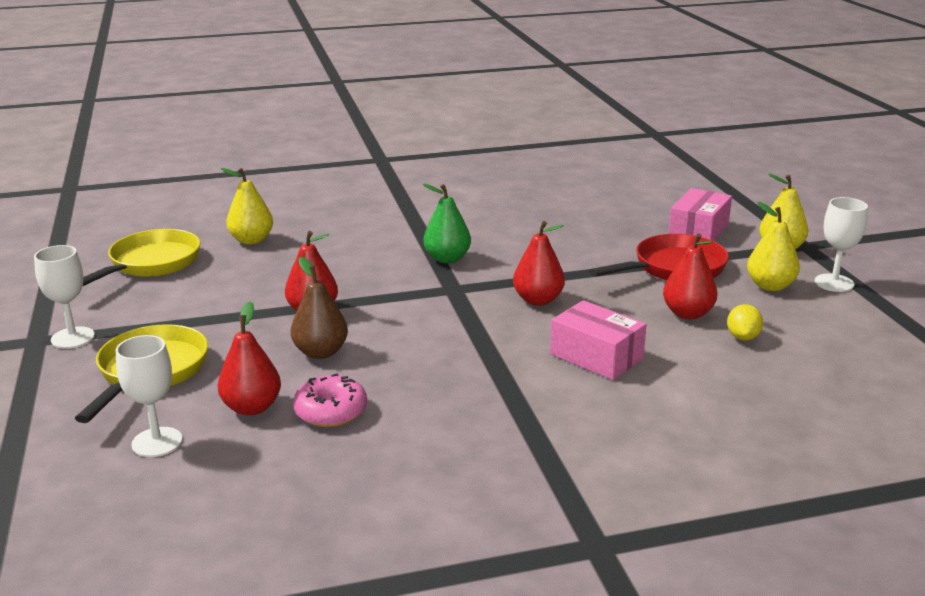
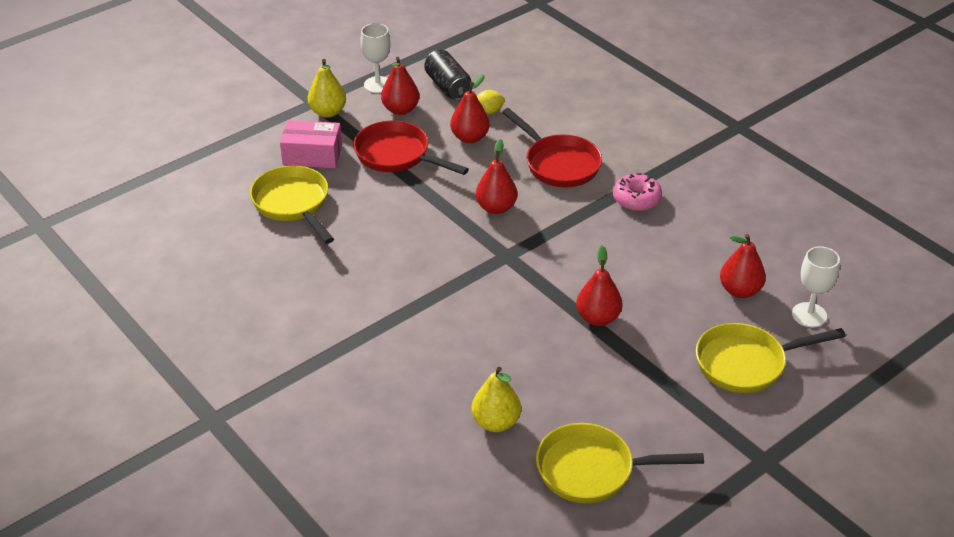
camera: 115 degrees left, 15 degrees up
white goblet [34,245,95,349] -> none
brown pear [291,257,348,359] -> none
pink donut [293,373,367,427] -> pink donut moved to [613,173,662,211]
green pear [422,184,471,263] -> none
pink box [550,300,647,380] -> red pan [502,108,602,187]
yellow pear [747,202,800,291] -> red pear [381,57,419,115]
none -> yellow pan [250,165,334,244]
none -> black can [424,50,471,101]

